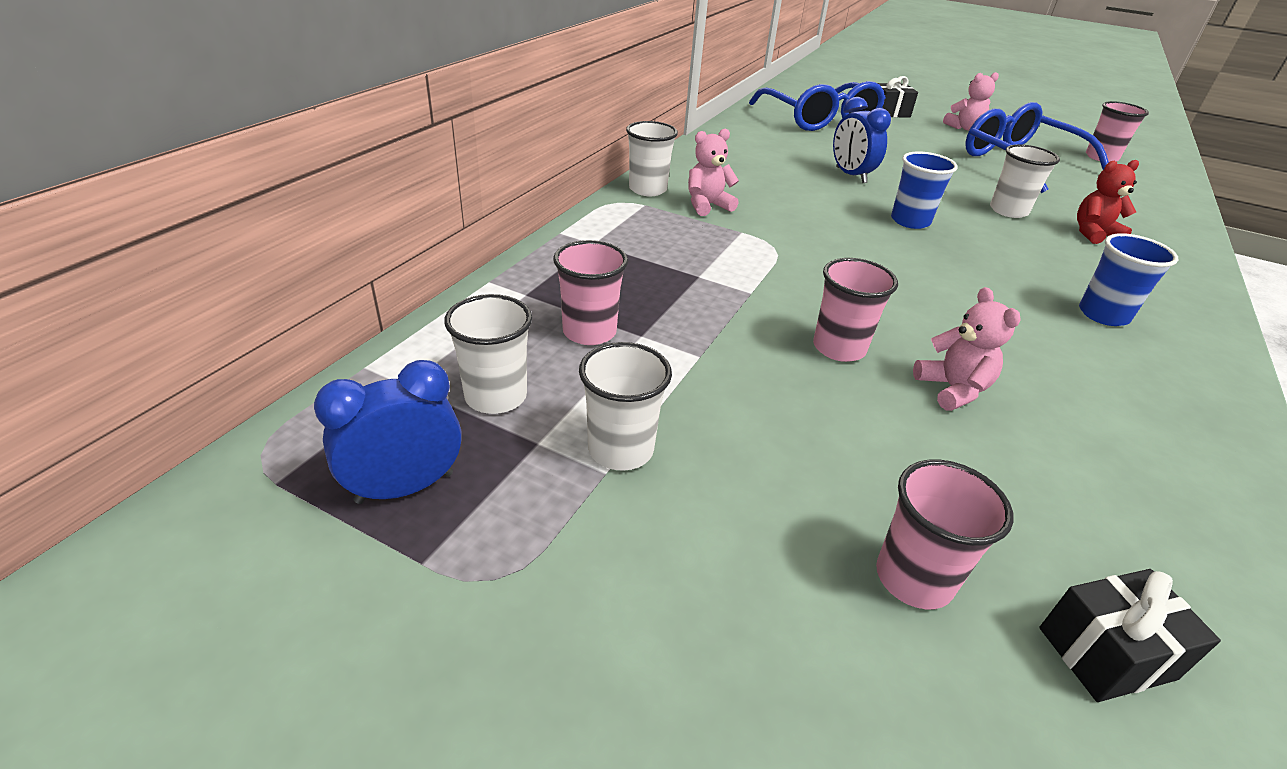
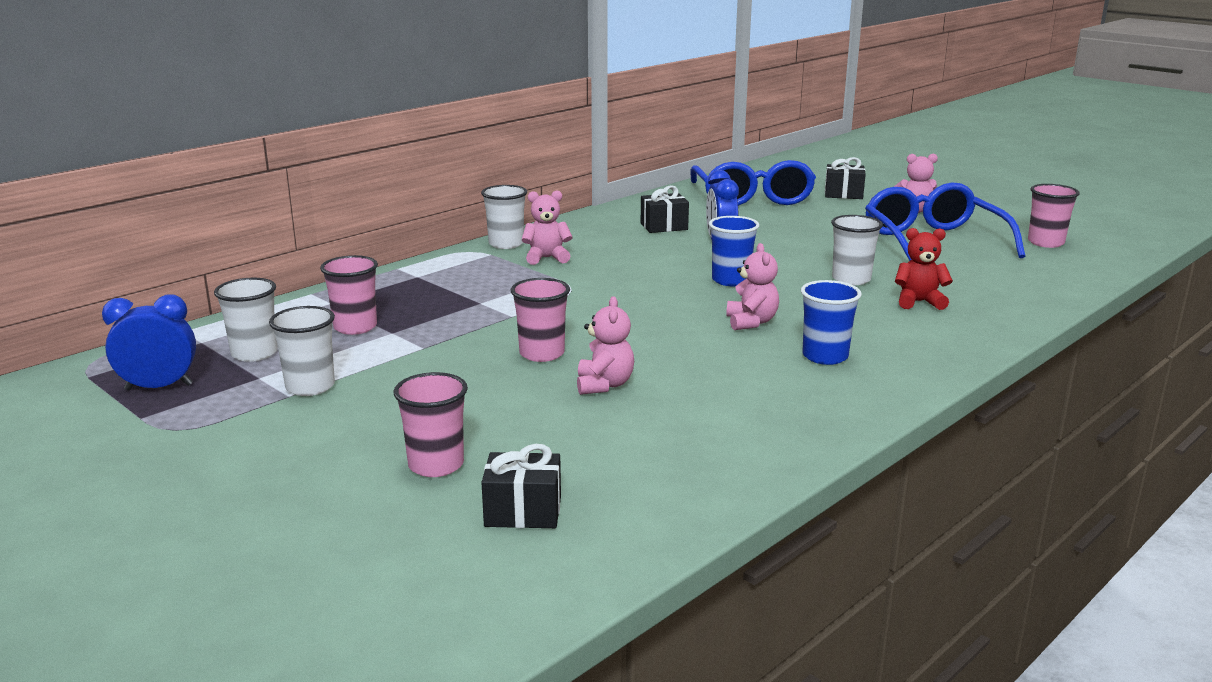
camera: 20 degrees right, 15 degrees down
none -> black gift [641,185,689,233]
none -> pink teddy bear [726,243,779,330]

